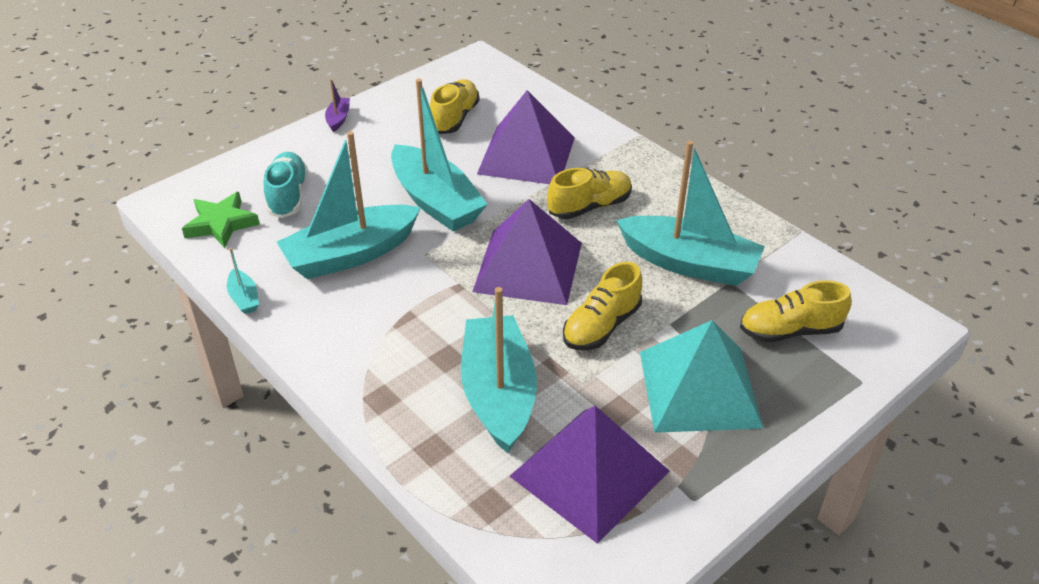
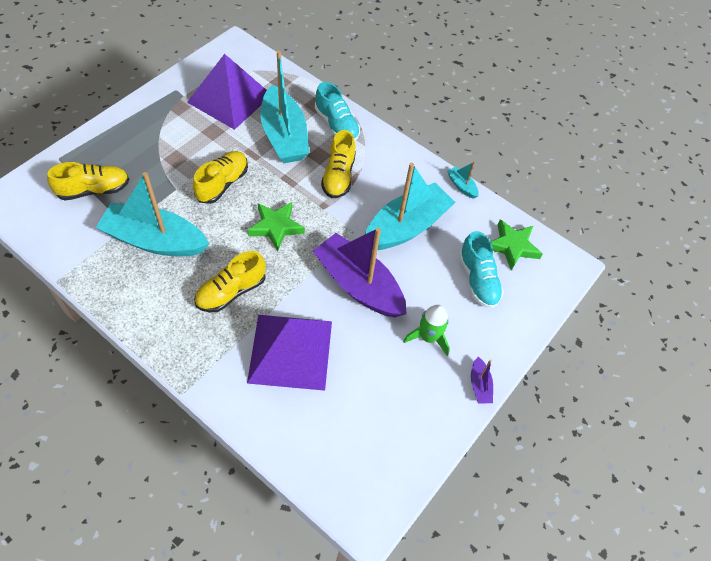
camera: 165 degrees right, 15 degrees up
turquoise boat [391,79,488,231] -> purple boat [312,228,407,317]
yellow shoe [430,79,480,134] -> yellow shoe moved to [321,130,356,198]
purple pyramid [472,199,582,305] -> green star [248,202,305,252]
turquoise pyramid [640,320,763,433] -> none
none -> turquoise shoe [315,82,360,141]
none -> green rocket [403,305,450,356]

